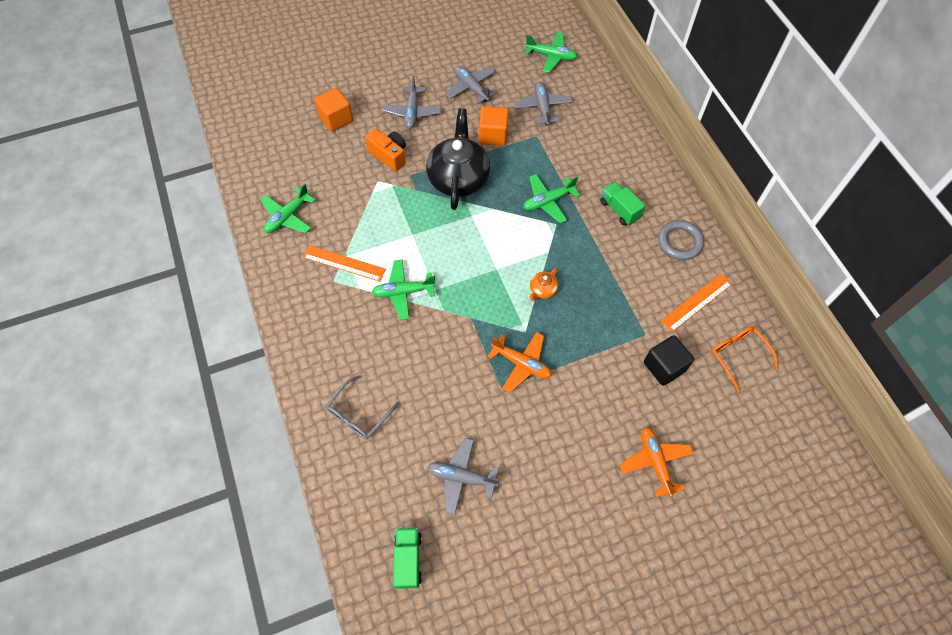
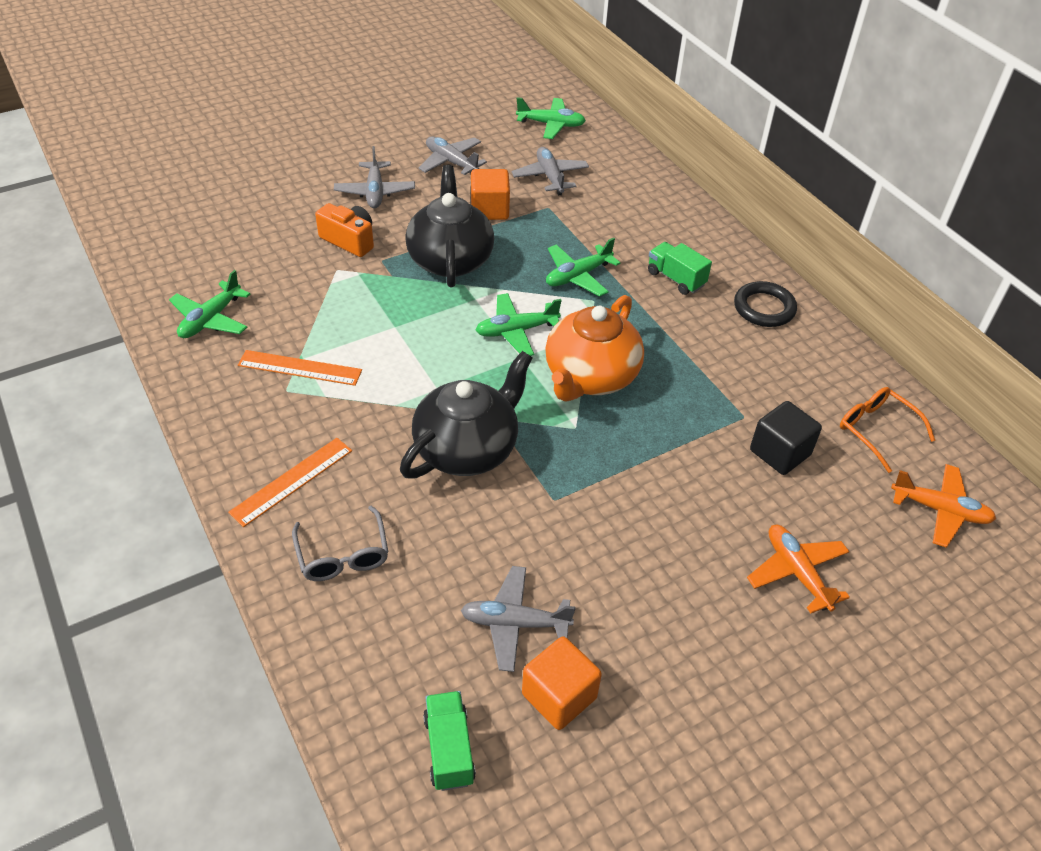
camera: 10 degrees left, 15 degrees down
orange cube [314,88,353,132] -> orange cube moved to [522,636,602,730]
grey glasses [326,375,399,439] -> grey glasses turned 45 degrees counterclockwise [292,506,388,581]
green plane [371,260,436,320] -> green plane moved to [476,293,562,356]
orange plane [487,332,552,393] -> orange plane moved to [891,464,996,548]
orange teapot [529,267,558,301] -> orange teapot [545,295,644,402], size x2.41
grey ring [658,220,704,260] -> black ring [734,281,797,327]
orange ruler [661,274,732,332] -> orange ruler moved to [228,438,352,527]
none -> black teapot [400,351,533,478]

